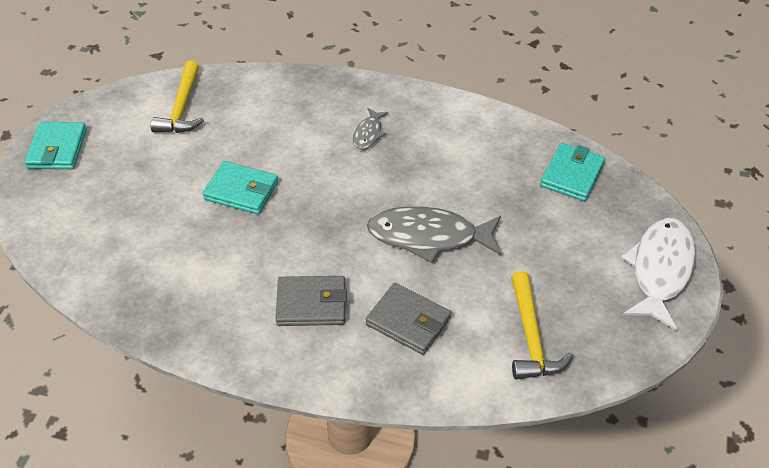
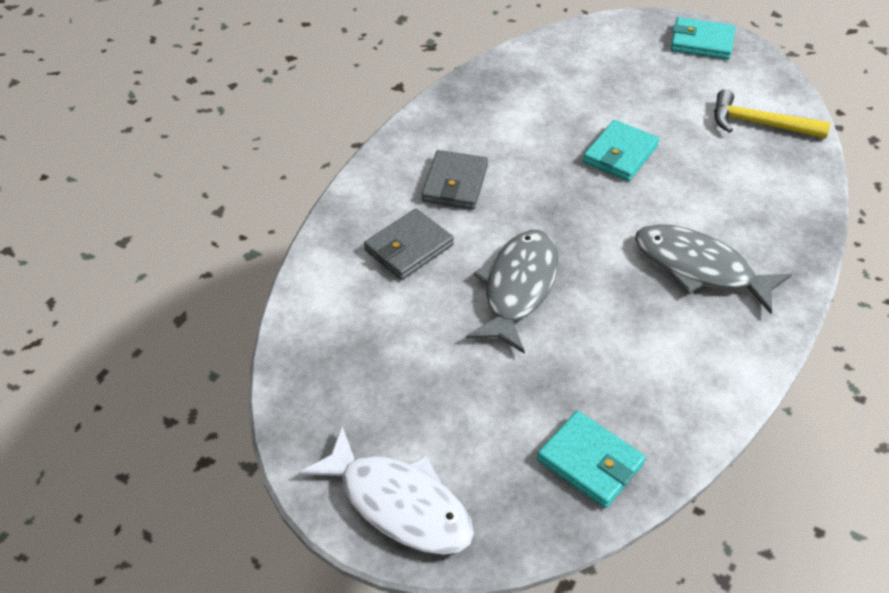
camera: 105 degrees right, 0 degrees up
grey fish [353,108,388,150] -> grey fish [635,224,792,314], size x2.00
yellow hammer [511,271,573,379] -> none

